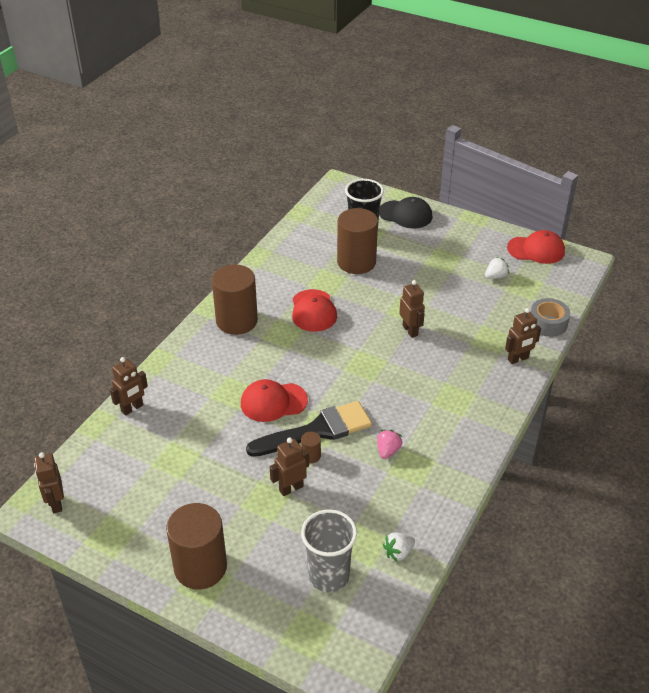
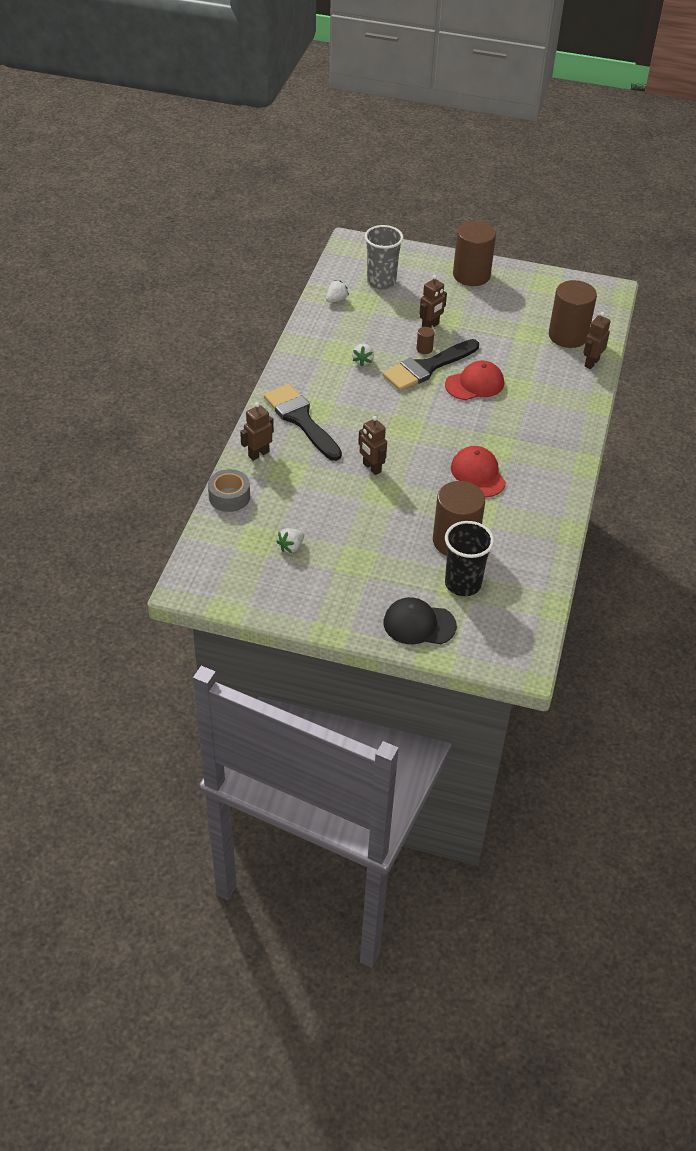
camera: 165 degrees right, 5 degrees up
brown robot [34,452,64,513] -> none
brown cylinder [212,264,258,335] -> brown cylinder moved to [549,280,597,348]
pink strawberry [377,430,402,459] -> white strawberry [352,344,374,366]
red cap [507,230,565,264] -> none
none -> black brush [264,384,342,461]

